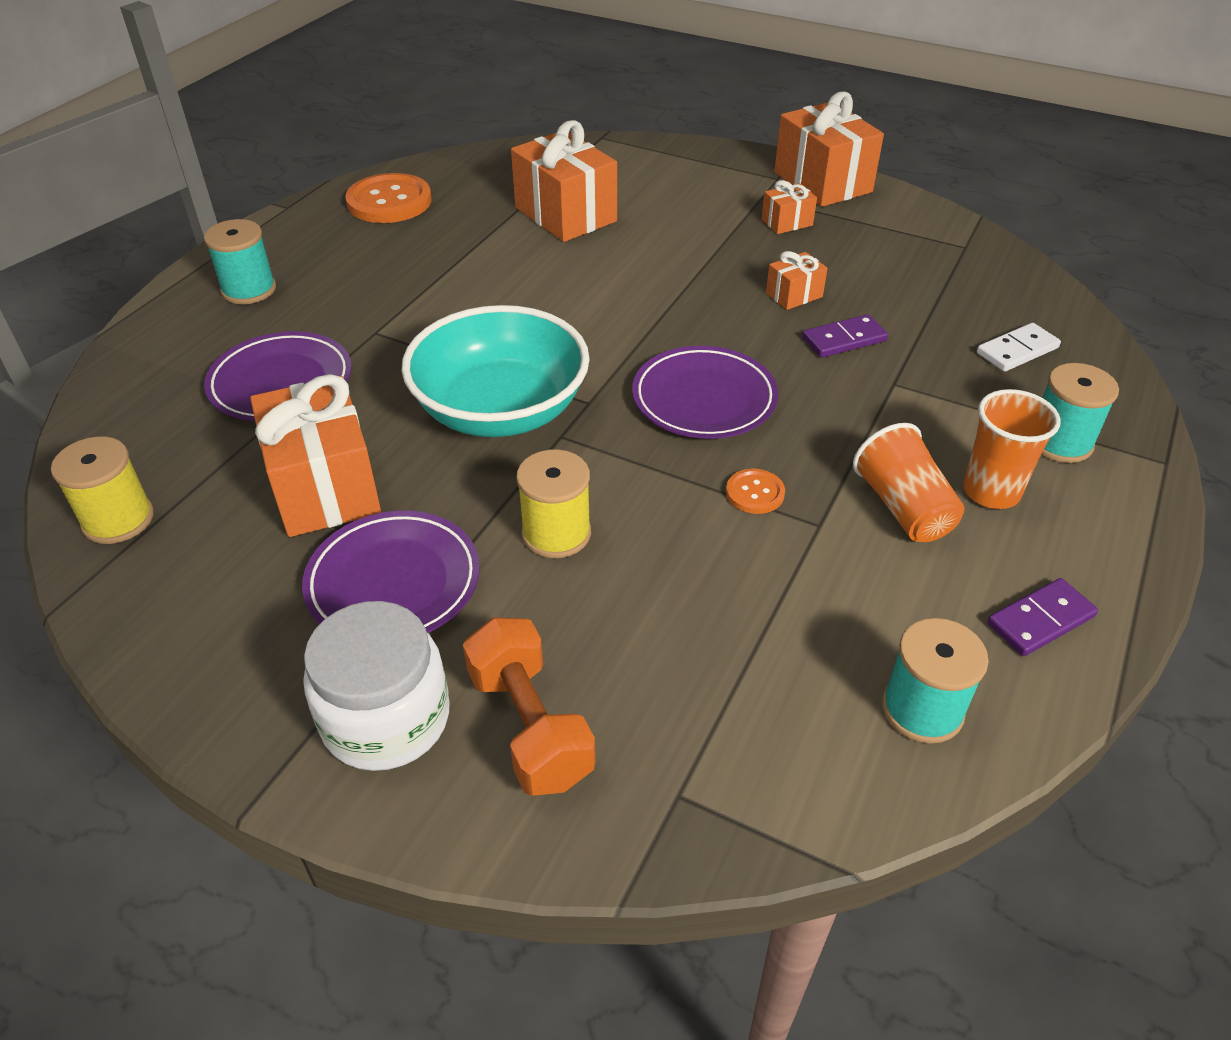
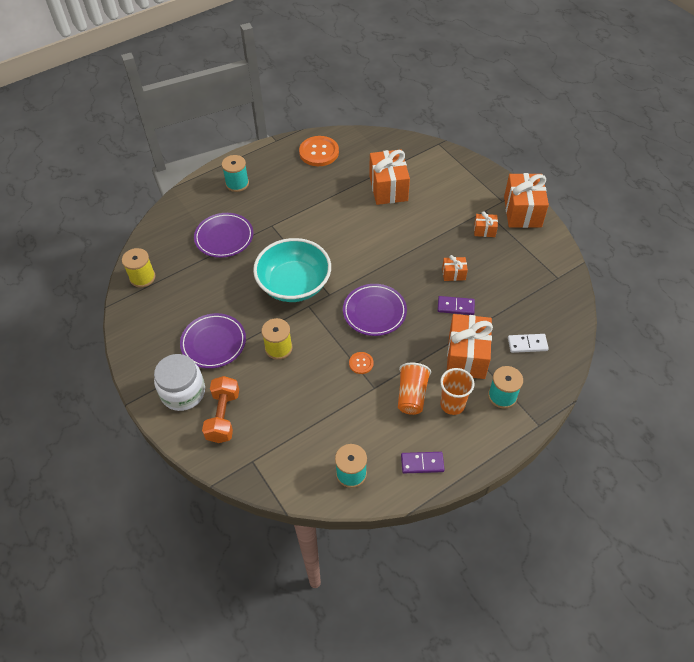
camera: 30 degrees right, 10 degrees up
orange gift [250,374,381,537] -> orange gift moved to [447,314,493,379]

